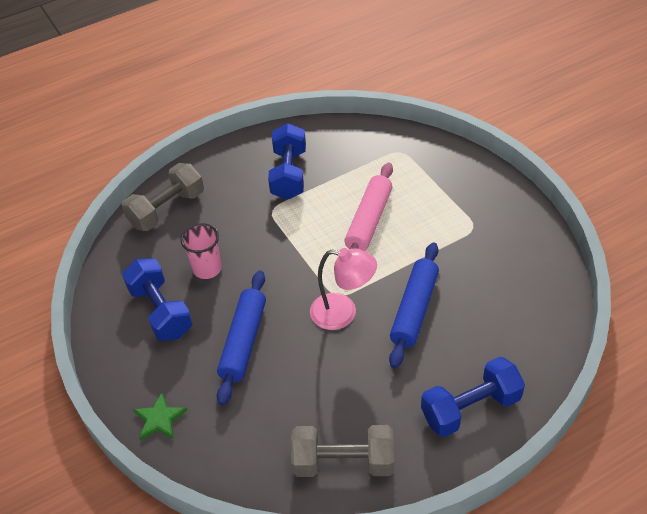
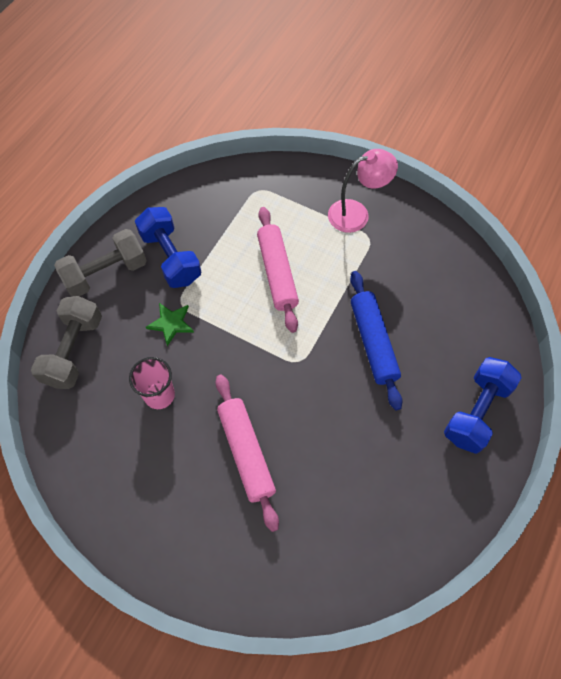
camera: 35 degrees left, 15 degrees up
blue dumbbell [122,258,193,341] -> none
green star [133,393,187,440] -> green star moved to [146,303,194,346]
blue rolling pin [217,270,266,406] -> pink rolling pin [215,375,279,532]
grey dumbbell [291,425,394,477] -> grey dumbbell moved to [54,229,147,297]
pink lamp [310,248,377,330] -> pink lamp moved to [328,149,398,233]

